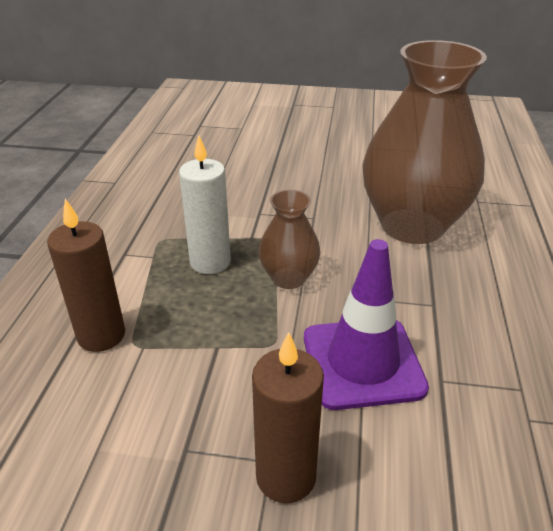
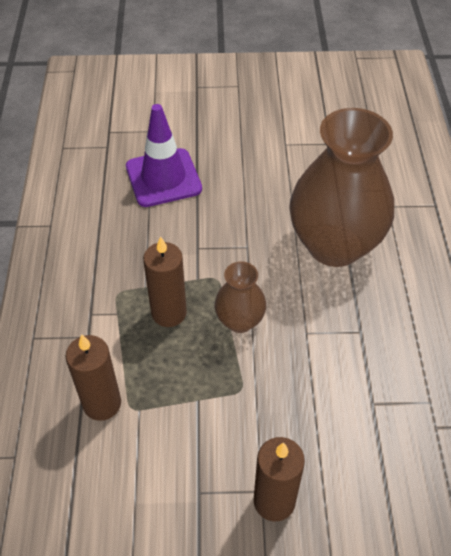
camera: 10 degrees left, 15 degrees up
white candle [179,136,231,274] -> brown candle [143,236,187,327]
purple traffic cone [304,239,429,410] -> purple traffic cone moved to [126,104,202,207]

